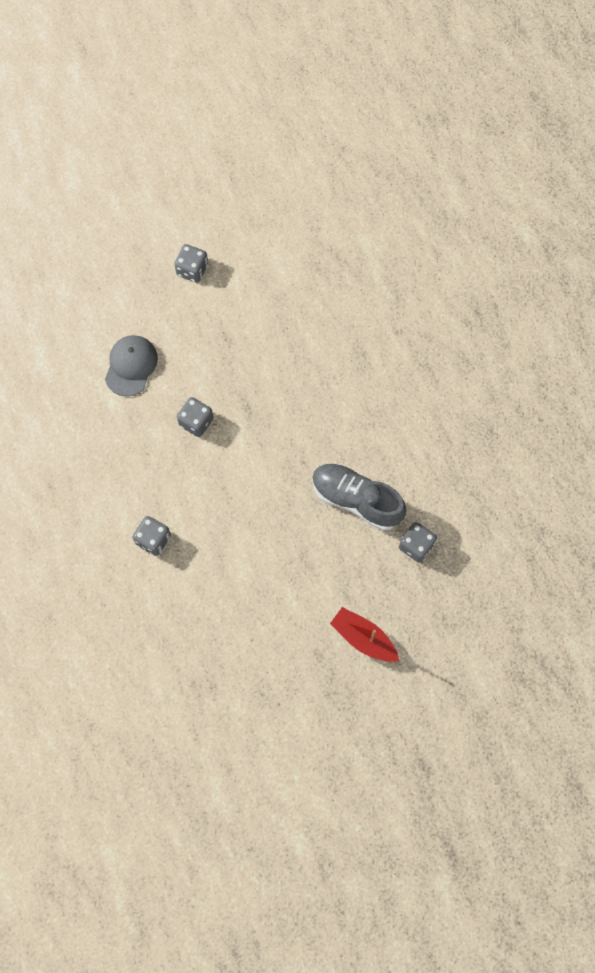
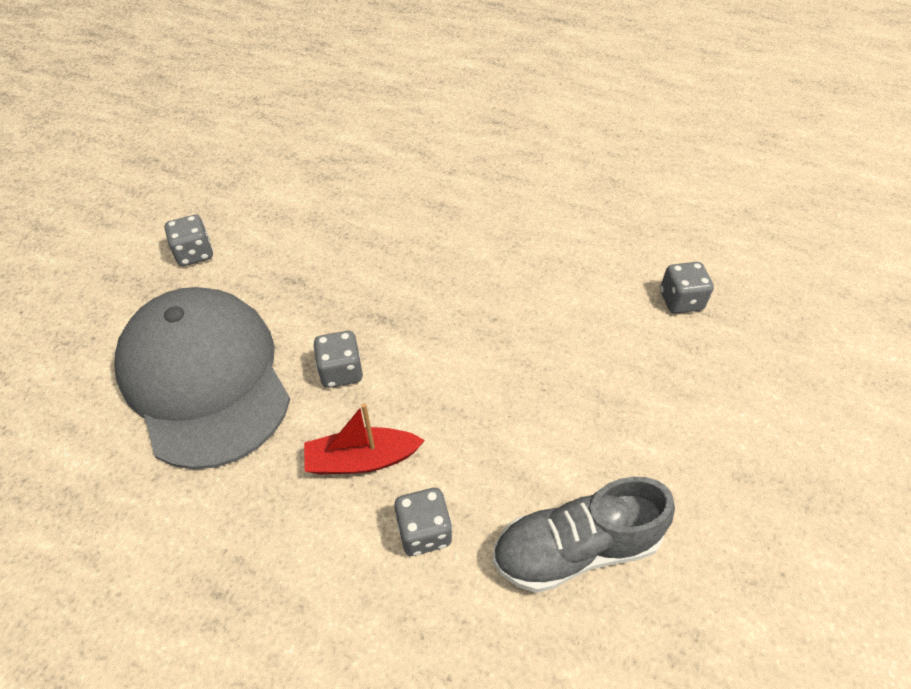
camera: 45 degrees left, 20 degrees down
grey cap [105,335,158,397] -> grey cap [114,287,290,470], size x2.11
grey shoe [312,463,406,531] -> grey shoe moved to [492,477,675,593]
red boat [330,607,399,662] -> red boat moved to [304,403,425,474]

